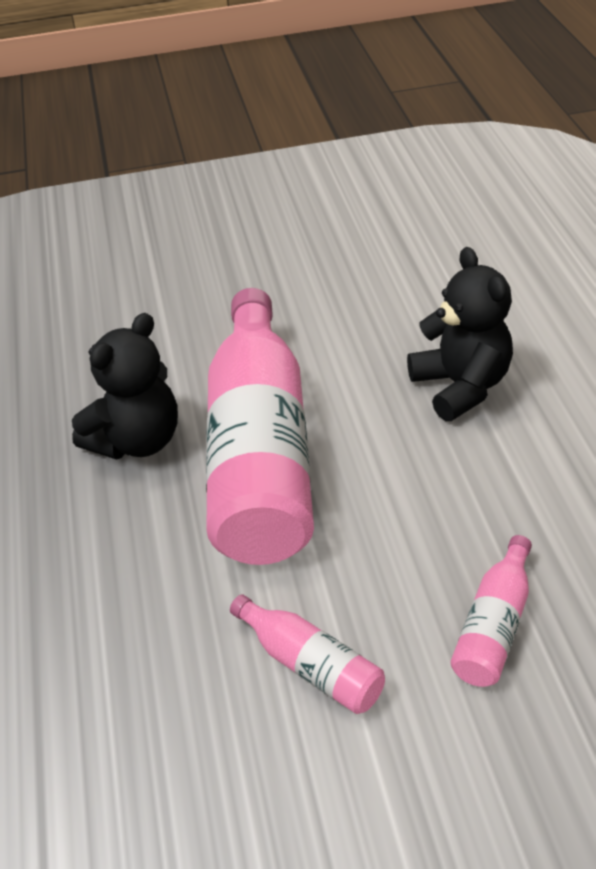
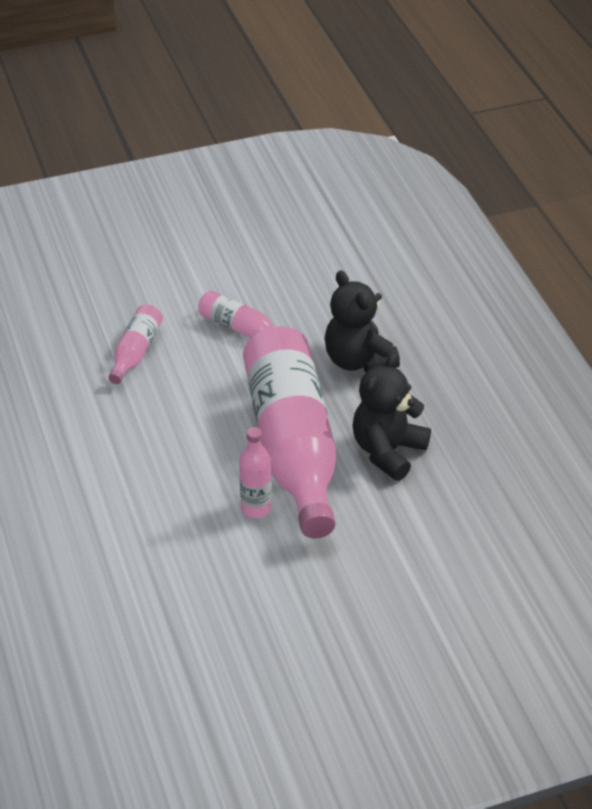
camera: 170 degrees right, 0 degrees up
black teddy bear [407,247,513,421] -> black teddy bear moved to [325,270,400,373]
none -> pink bottle [239,427,272,518]

